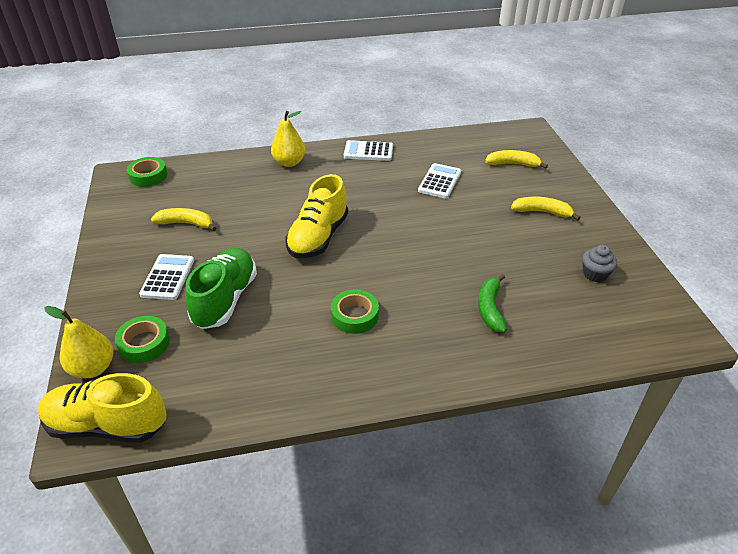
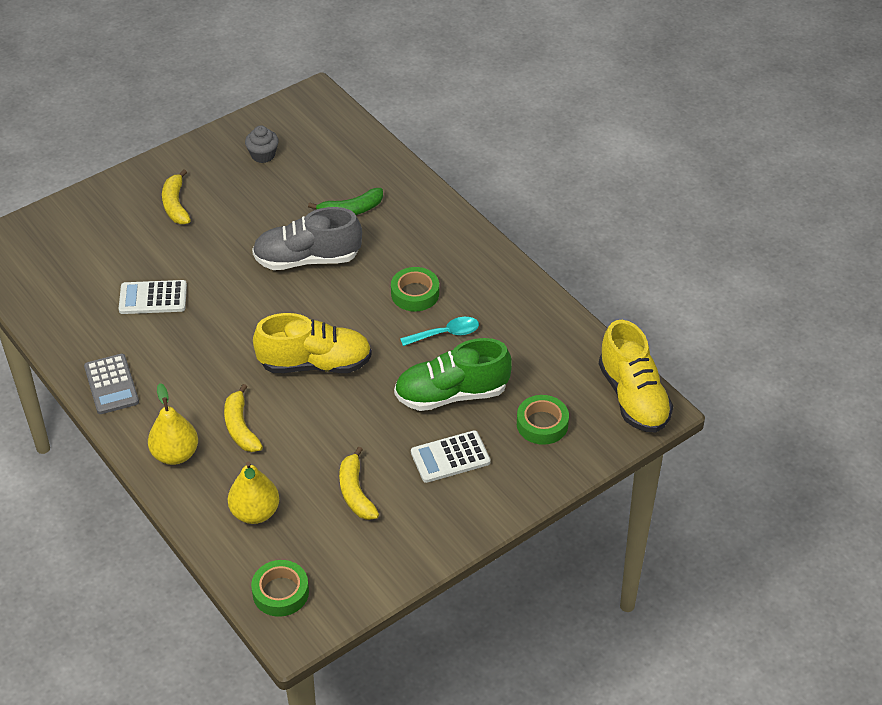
camera: 115 degrees left, 5 degrees up
yellow pear [44,306,113,378] -> yellow pear moved to [228,461,279,524]
white calculator [344,140,393,161] -> grey calculator [84,354,139,414]
yellow banana [485,150,548,169] -> yellow banana moved to [224,384,263,452]
none -> grey shoe [252,207,362,270]
none -> turquoise spoon [400,317,479,346]

